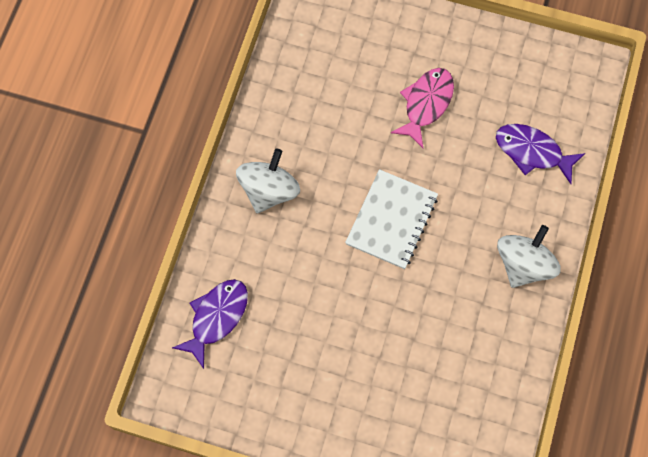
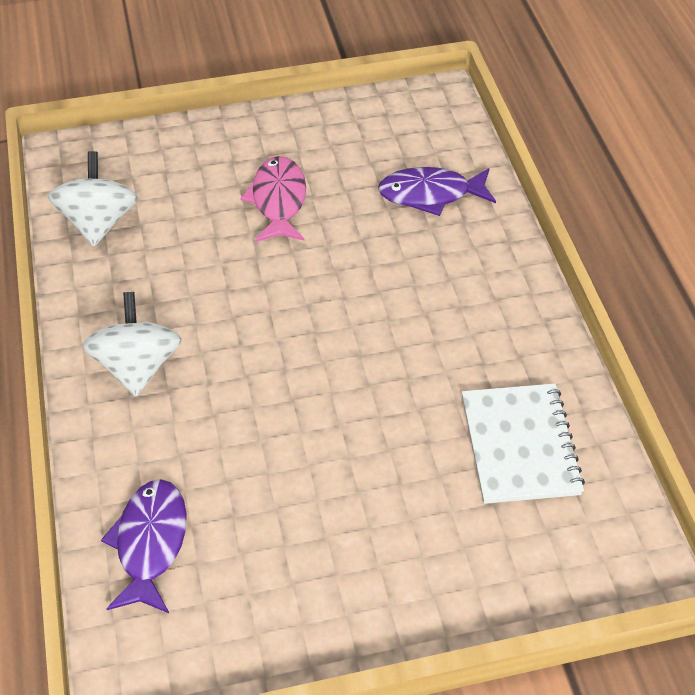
camera: 30 degrees left, 20 degrees down
white notebook [345,169,438,269] -> white notebook moved to [462,383,585,504]
white spinning top [497,225,561,288] -> white spinning top moved to [48,151,138,247]

